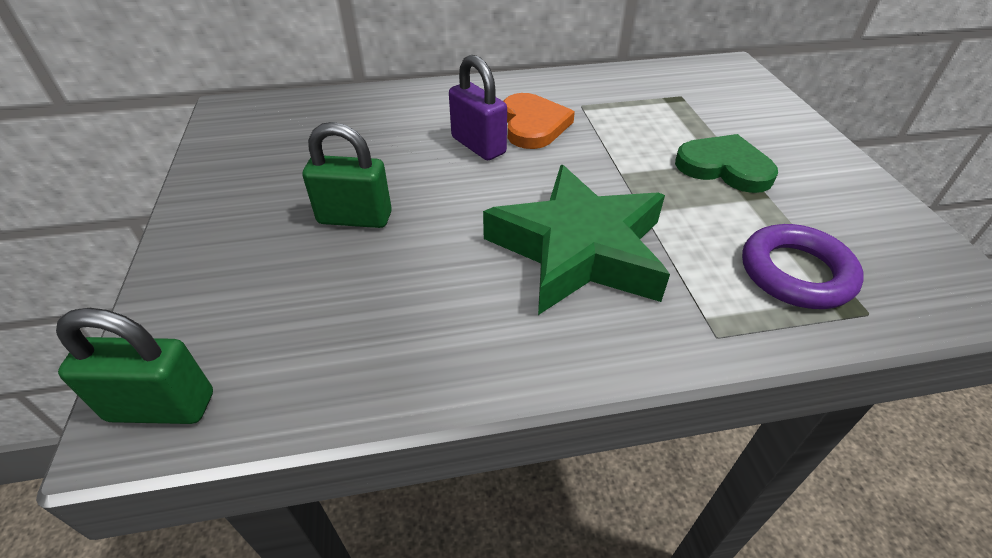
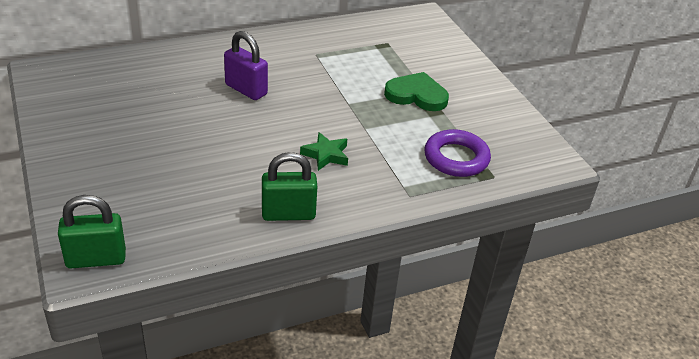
camera: 15 degrees left, 5 degrees down
green padlock [303,122,392,228] -> green padlock moved to [262,152,317,221]
green star [483,165,670,315] -> green star [300,132,348,171], size x0.42
orange heart [504,93,575,149] -> none

